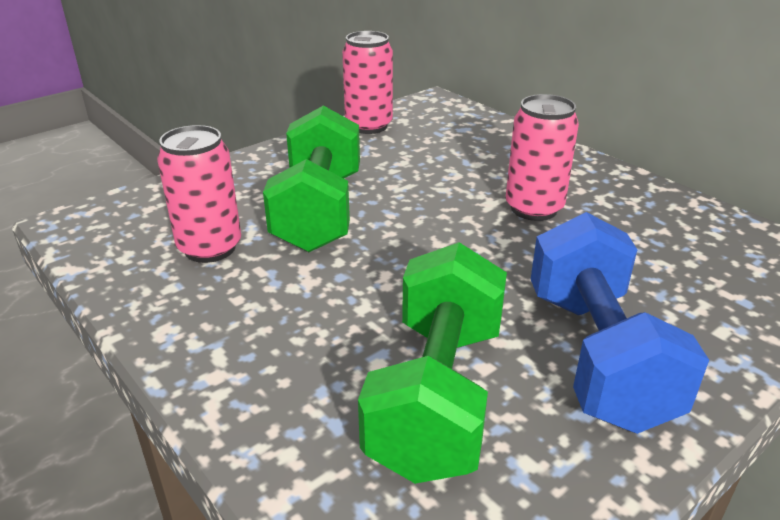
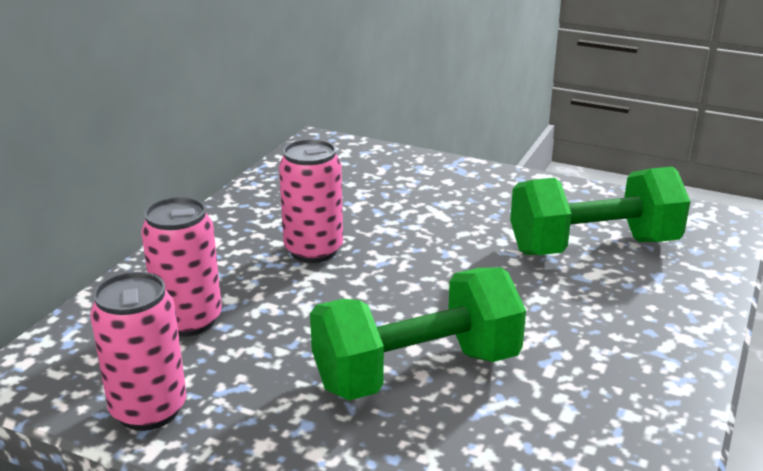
camera: 115 degrees left, 5 degrees down
pink can [157,125,241,263] -> pink can moved to [141,197,222,337]
blue dumbbell [531,212,709,434] -> none

